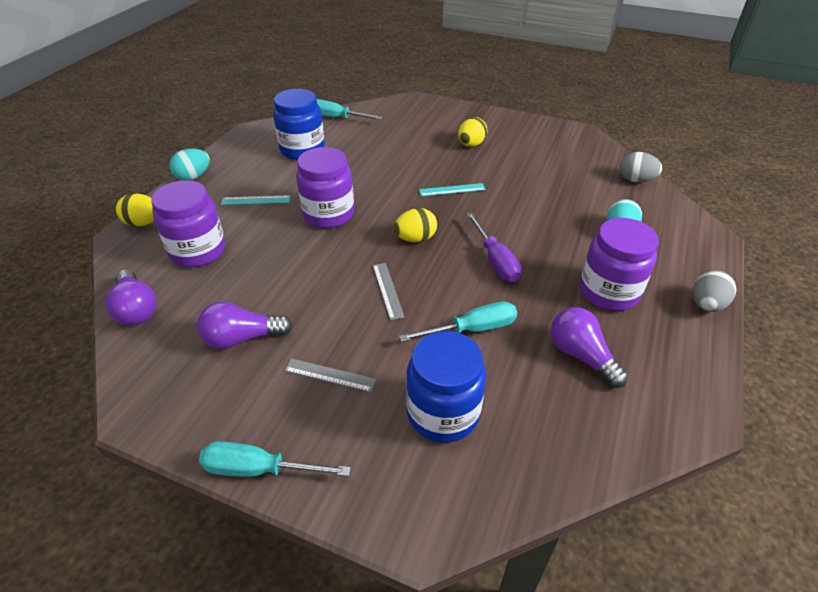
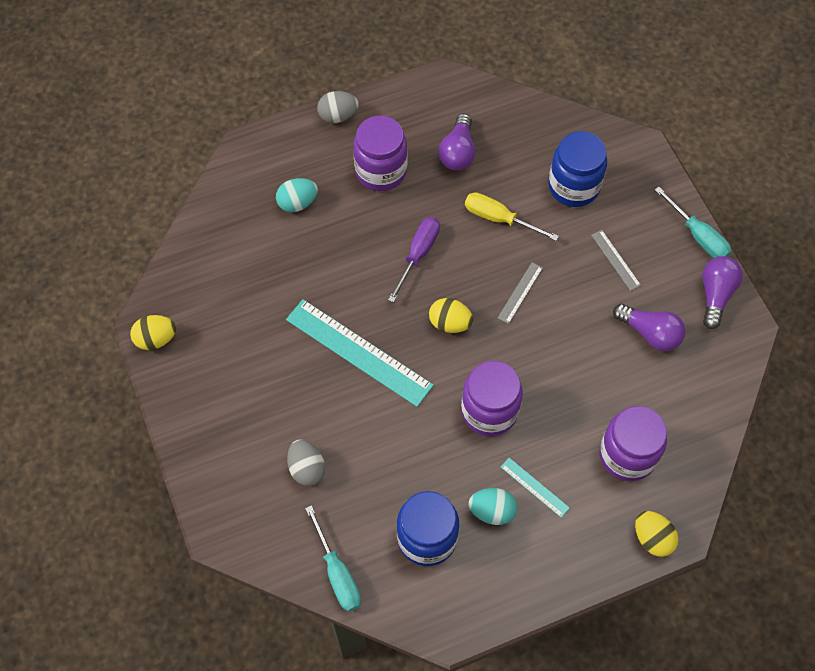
camera: 135 degrees left, 20 degrees up
purple light bulb [106,270,157,326] -> purple light bulb moved to [702,256,743,329]
turquoise egg [170,149,210,180] -> turquoise egg moved to [469,488,517,525]
turquoise screwdriver [399,301,517,342] -> yellow screwdriver [465,192,559,241]
turquoise ruler [419,183,486,196] -> turquoise ruler [286,299,434,407], size x2.18
yellow egg [458,117,488,147] -> yellow egg moved to [130,315,176,350]
grey egg [620,152,662,182] -> grey egg moved to [287,439,325,486]

